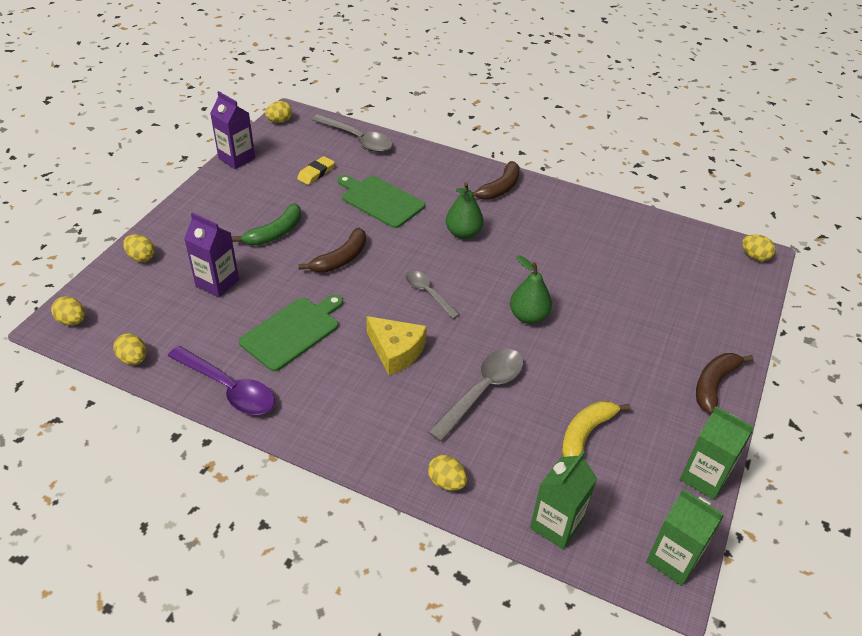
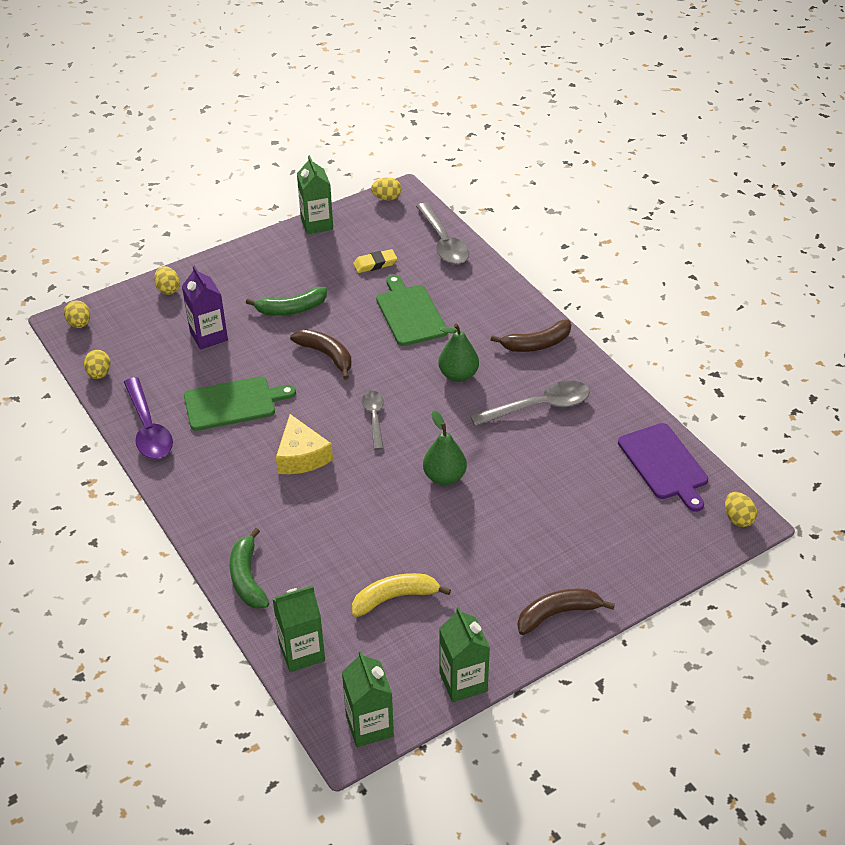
camera: 35 degrees right, 0 degrees up
purple carton [210,91,255,169] -> green carton [297,155,333,234]
brown banana [298,228,366,273] -> brown banana turned 120 degrees counterclockwise [290,329,352,379]
grey spoon [428,349,523,442] -> grey spoon moved to [470,381,590,426]
yellow egg [428,455,467,491] -> green banana [230,528,269,609]
none -> purple cutting board [618,423,708,512]

